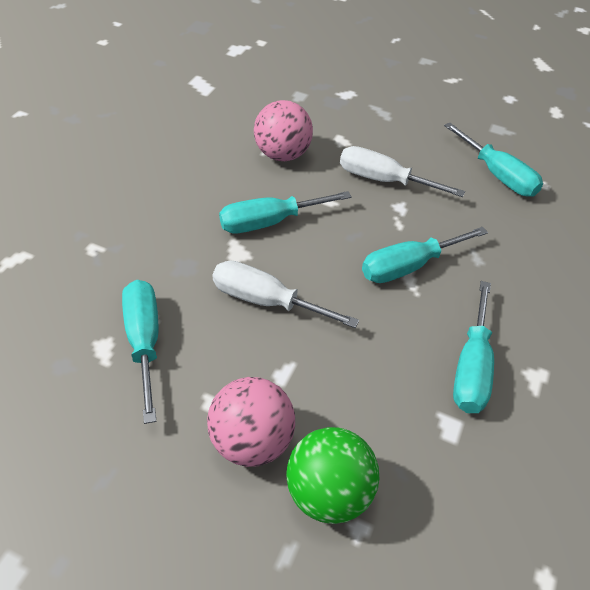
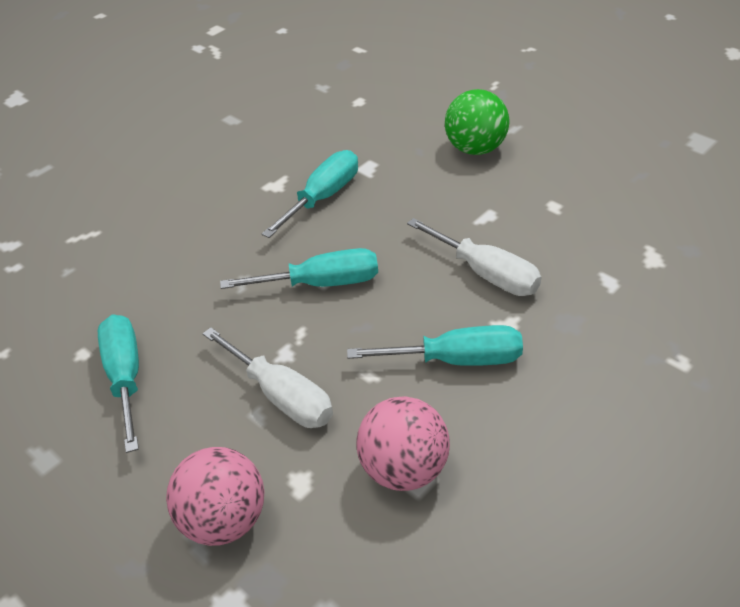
camera: 155 degrees left, 5 degrees down
turquoise screwdriver [122,280,158,424] -> none
pink ball [207,377,295,467] -> pink ball moved to [166,447,264,546]

